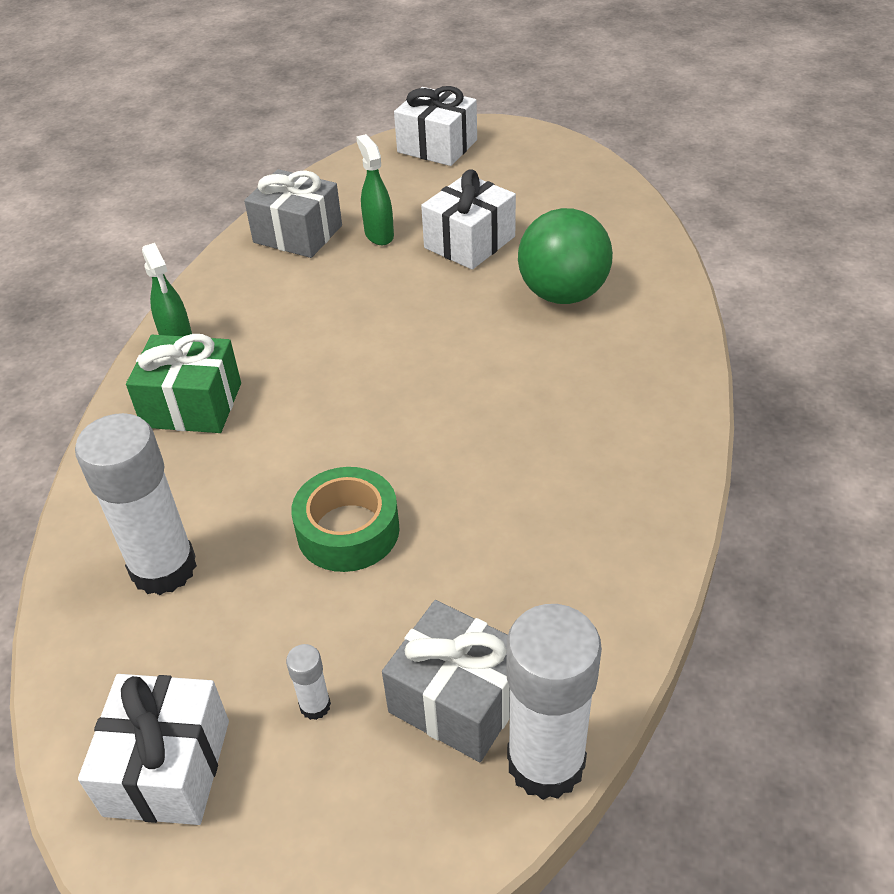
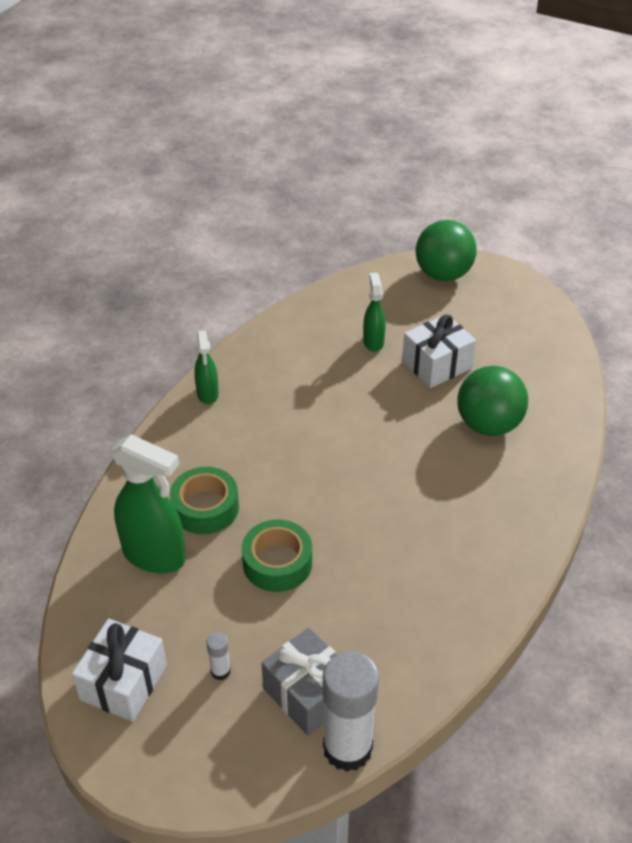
camera: 15 degrees right, 0 degrees up
white glue stick [75,413,197,595] -> green spray bottle [110,434,185,573]
green gift [126,334,241,433] -> none
grey gift [244,169,342,258] -> none
white gift [394,86,477,166] -> green ball [416,220,477,281]
none -> green tape [170,467,239,534]

